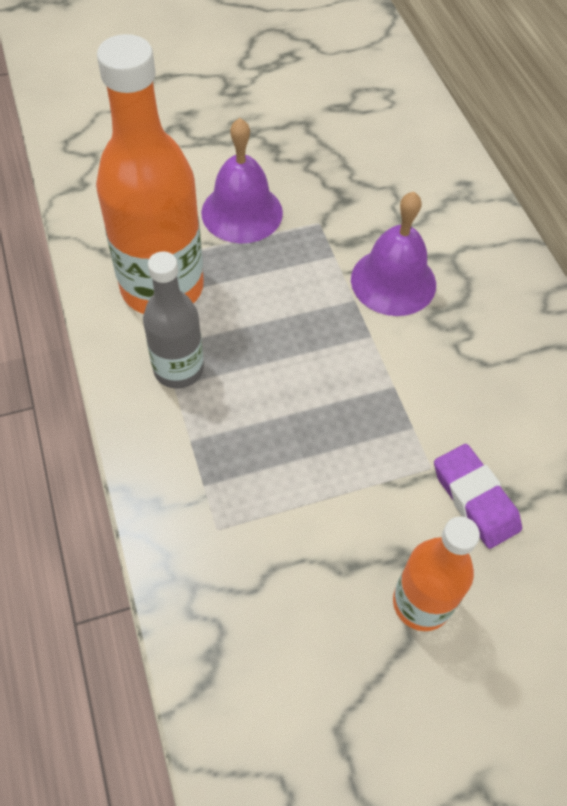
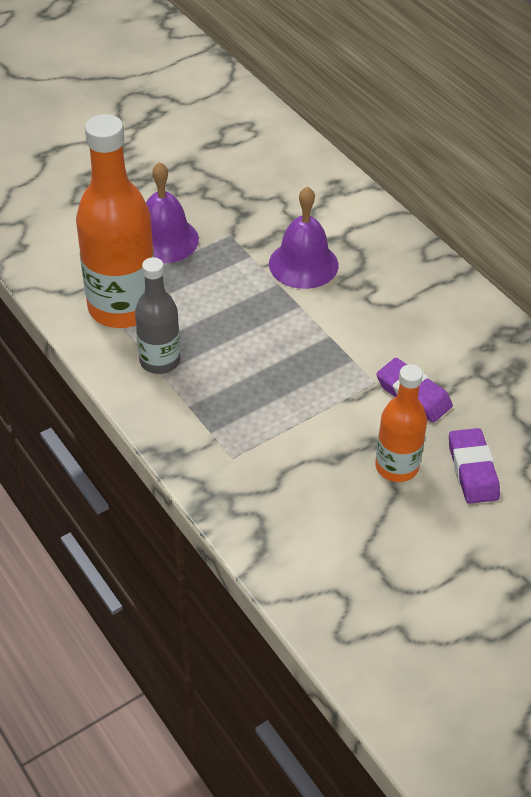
camera: 15 degrees left, 10 degrees down
none -> purple eraser [449,428,500,504]

